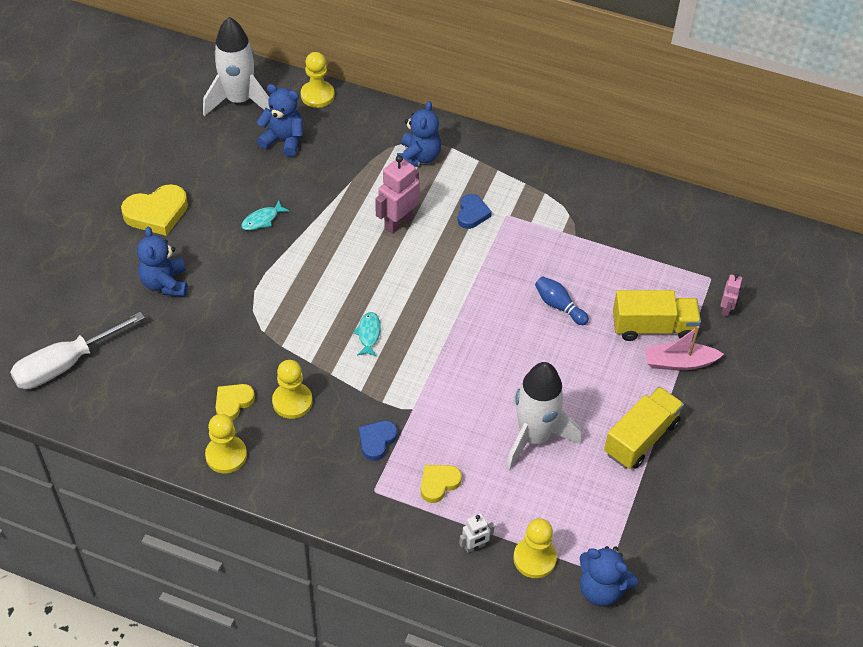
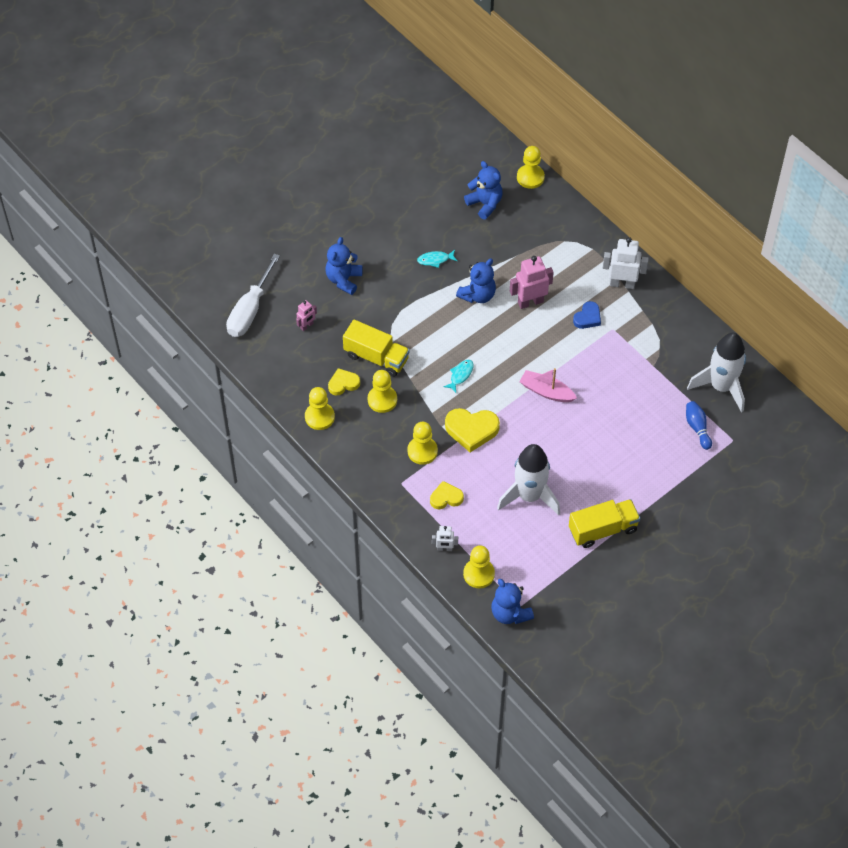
camera: 30 degrees right, 5 degrees up
white screwdriver [10,312,145,389] -> white screwdriver turned 60 degrees counterclockwise [226,254,280,337]
yellow heart [121,184,188,236] -> yellow heart moved to [445,408,500,452]
white rocket [203,17,270,116] -> white rocket moved to [687,333,746,412]
blue heart [359,421,397,461] -> yellow pawn [407,422,438,465]
blue teddy bear [397,101,441,167] -> blue teddy bear moved to [456,259,496,303]
blue bowling pin [535,276,589,325] -> blue bowling pin moved to [686,401,712,450]
yellow truck [613,290,701,341] -> yellow truck moved to [343,320,410,377]
pink boat [645,326,724,370] -> pink boat moved to [519,368,577,402]
pink robot [720,274,742,317] -> pink robot moved to [296,300,317,331]
none -> white robot [603,237,649,289]

